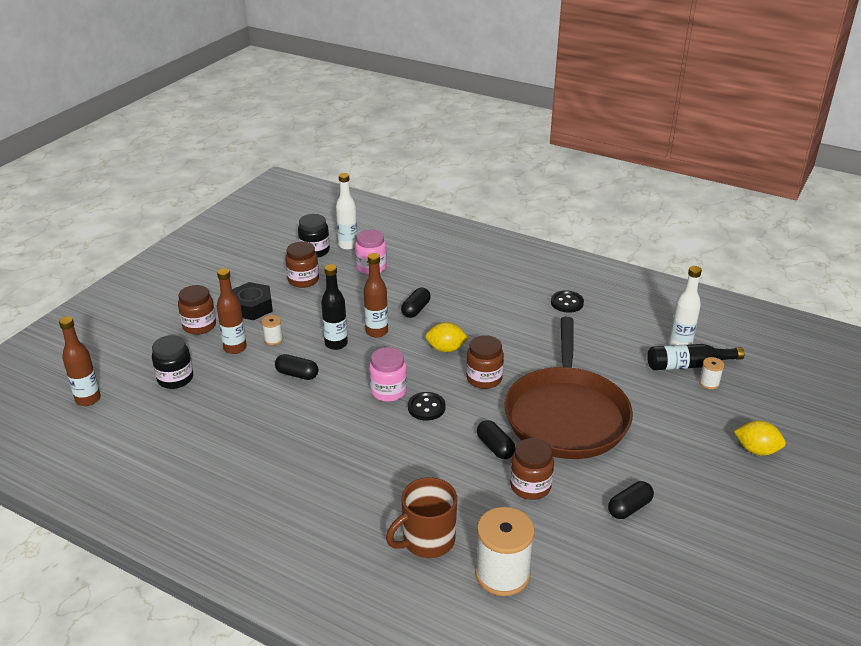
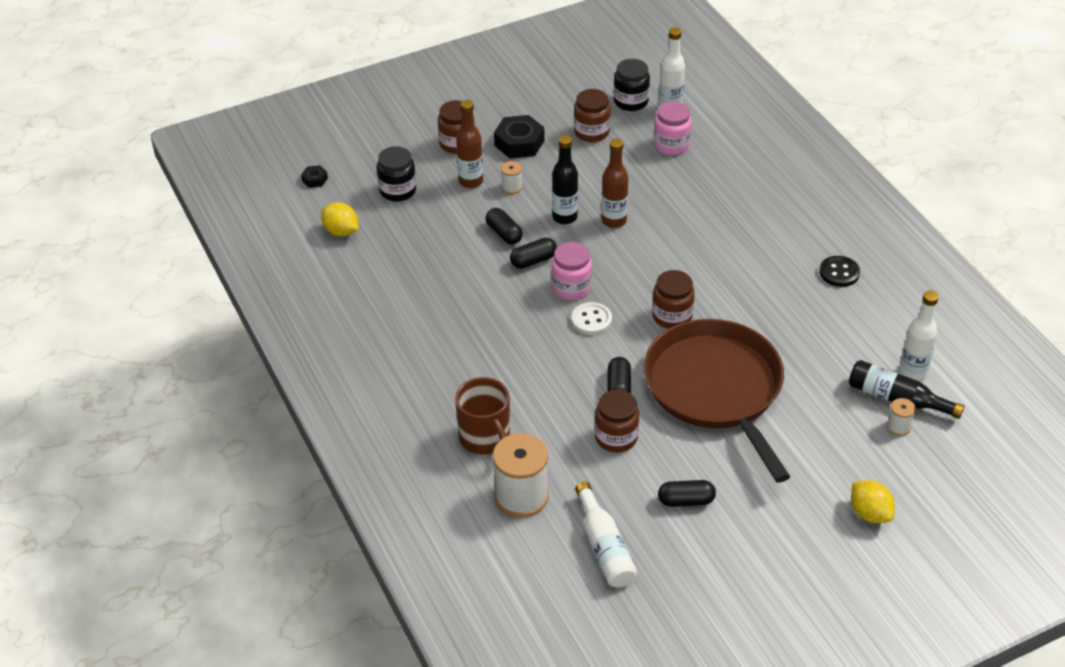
camera: 35 degrees right, 10 degrees up
brown bottle [59,316,101,406] -> black nut [301,165,328,188]
brown mug [386,477,457,558] -> brown mug turned 120 degrees counterclockwise [455,377,510,455]
black capsule [401,288,431,318] -> black capsule moved to [510,238,557,269]
black button [408,392,445,421] -> white button [571,302,612,335]
yellow lemon [425,322,469,352] -> yellow lemon moved to [321,202,358,237]
brown pan [504,317,633,459] -> brown pan turned 120 degrees clockwise [644,319,790,483]
none -> white bottle [575,482,637,588]

